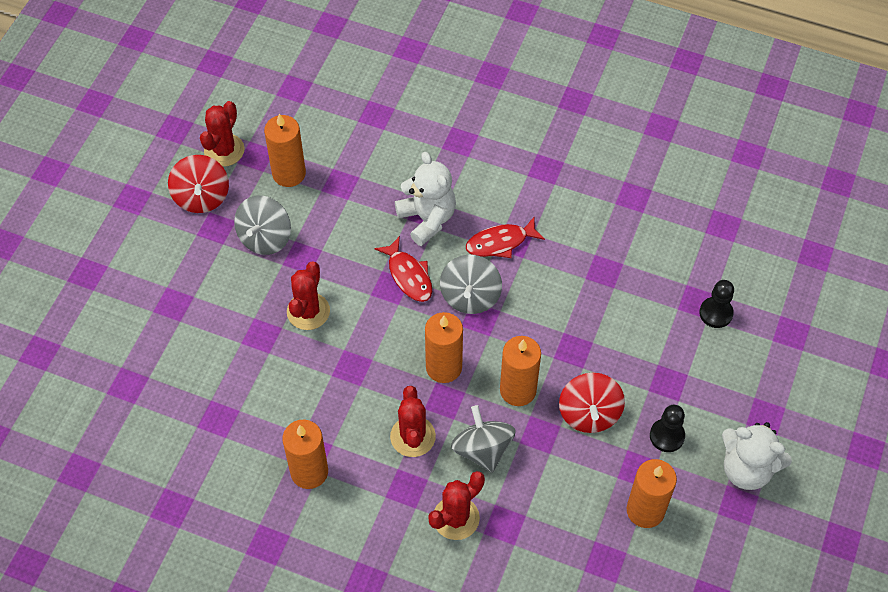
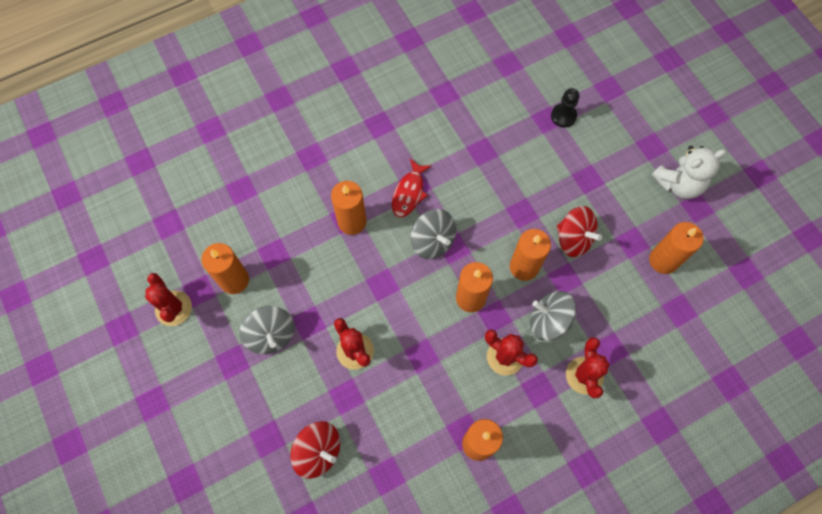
camera: 50 degrees left, 10 degrees up
red spinning top [168,155,229,213] -> red spinning top moved to [290,421,340,479]
red fish [375,236,432,302] -> none
white teddy bear [395,152,456,246] -> orange candle [331,181,367,235]
black pawn [650,405,685,452] -> none

